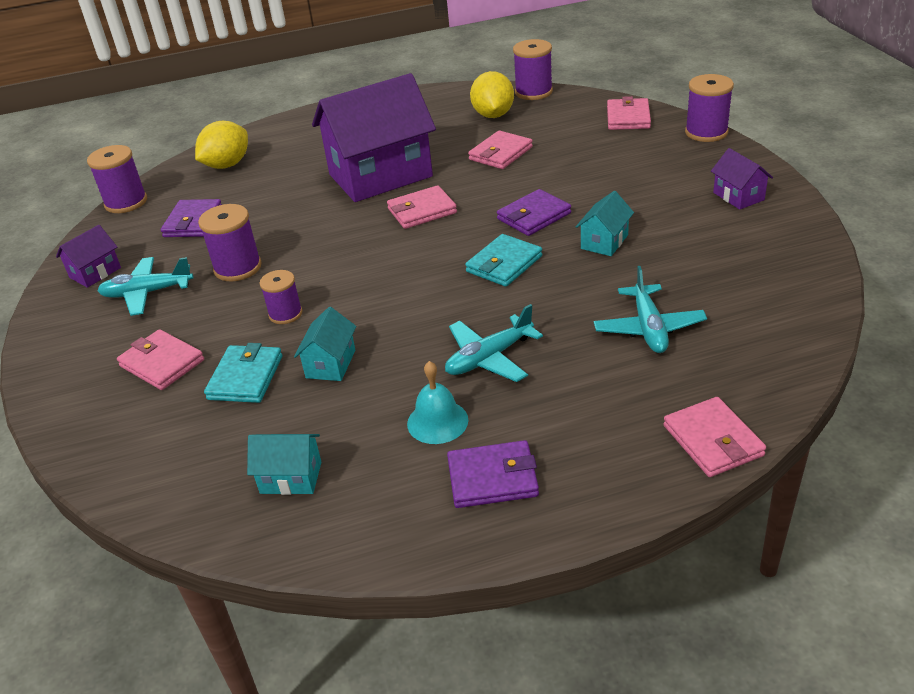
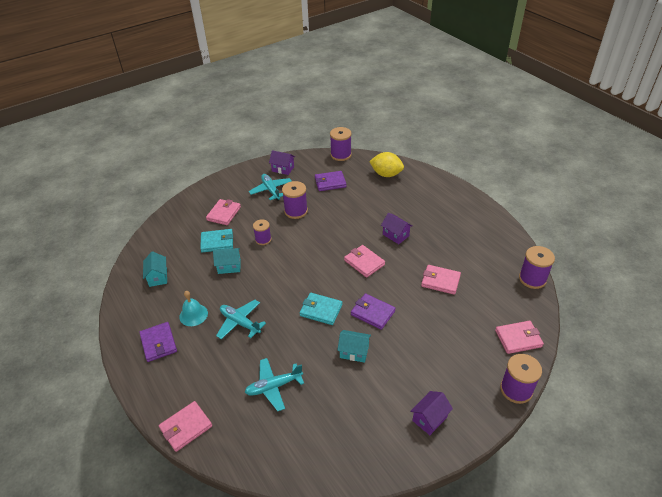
camera: 70 degrees right, 5 degrees up
purple house [312,73,436,202] -> purple house [381,212,412,244], size x0.43
yellow lemon [470,71,514,118] -> none

